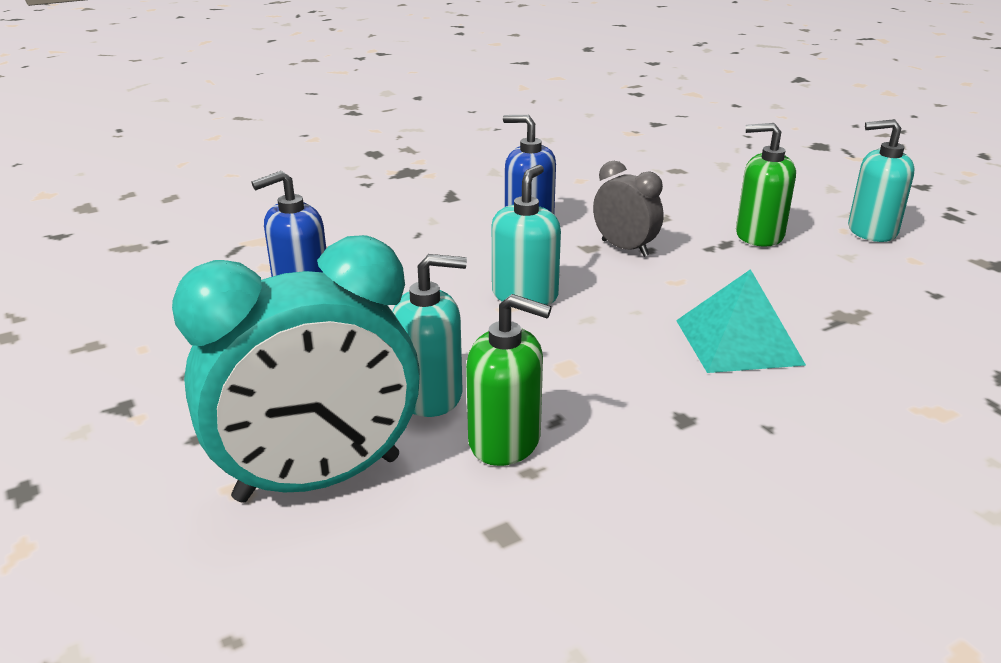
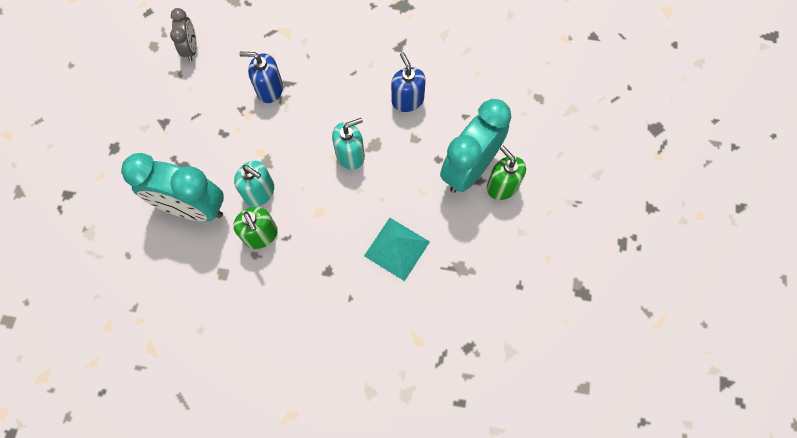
camera: 40 degrees right, 40 degrees up
grey clock [593,161,664,257] -> grey clock moved to [170,8,197,61]
turquoise soap dispenser [848,119,915,242] -> none
none -> turquoise clock [440,99,511,193]

